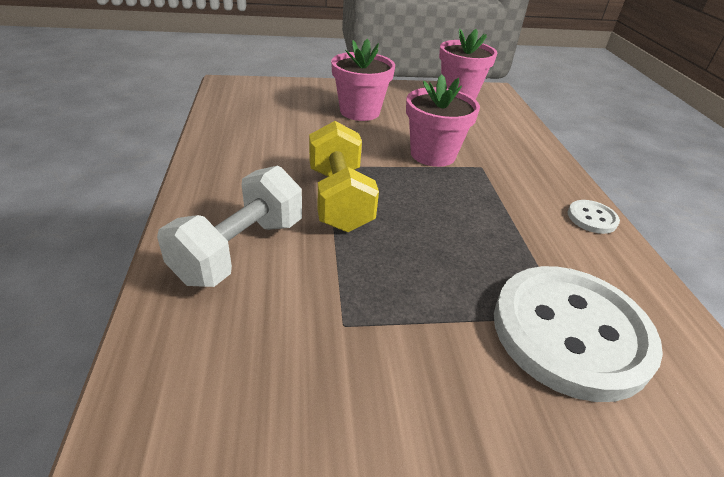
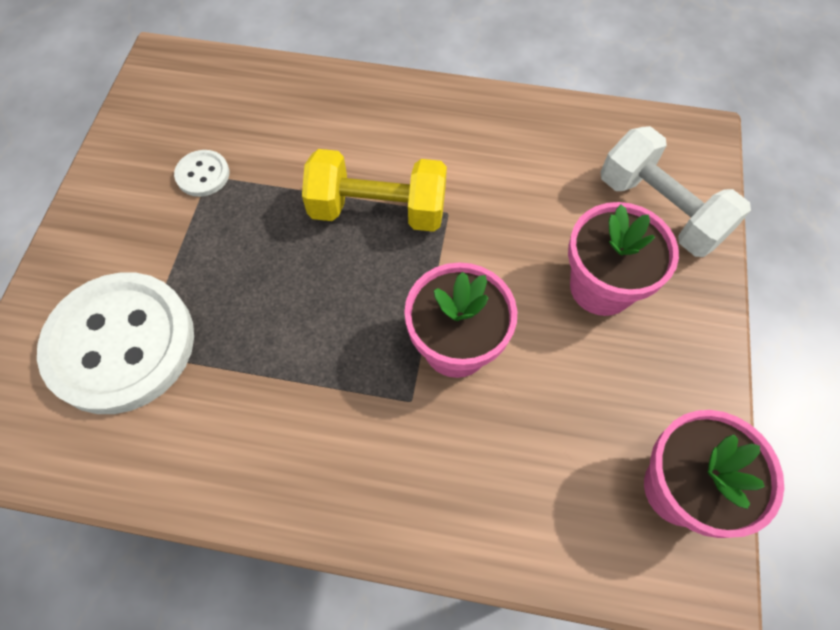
camera: 110 degrees right, 25 degrees up
white dumbbell [157,166,302,287] -> white dumbbell moved to [601,126,751,257]
white button [568,200,620,234] -> white button moved to [174,150,229,197]

